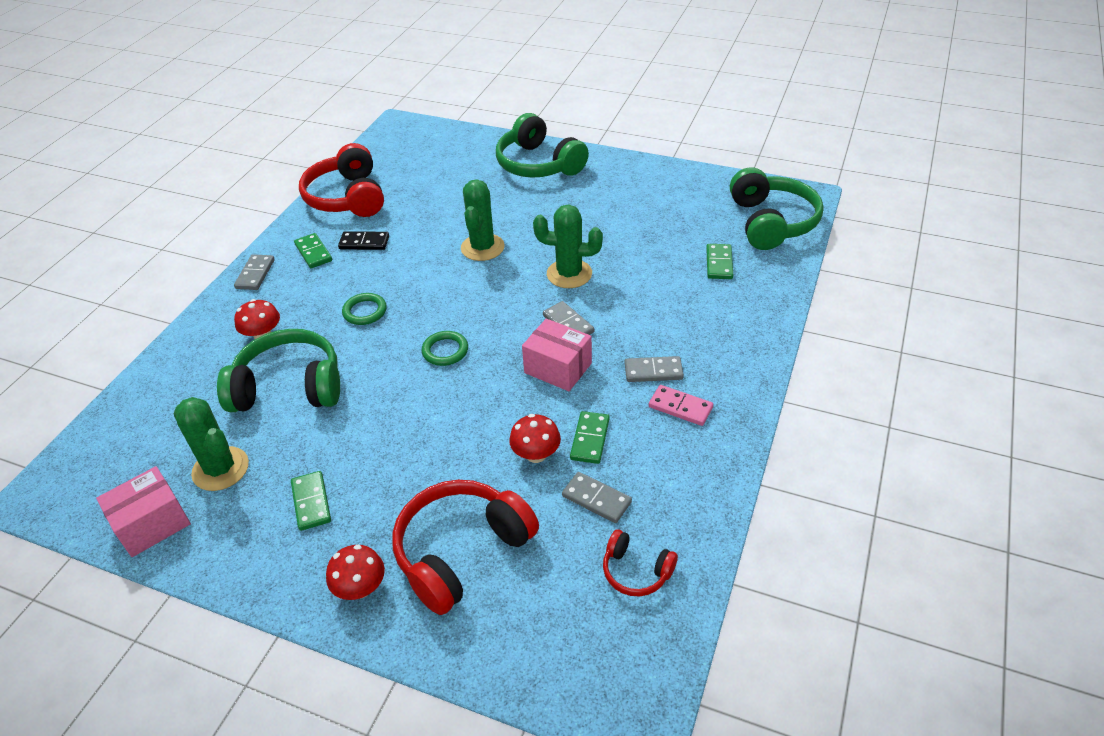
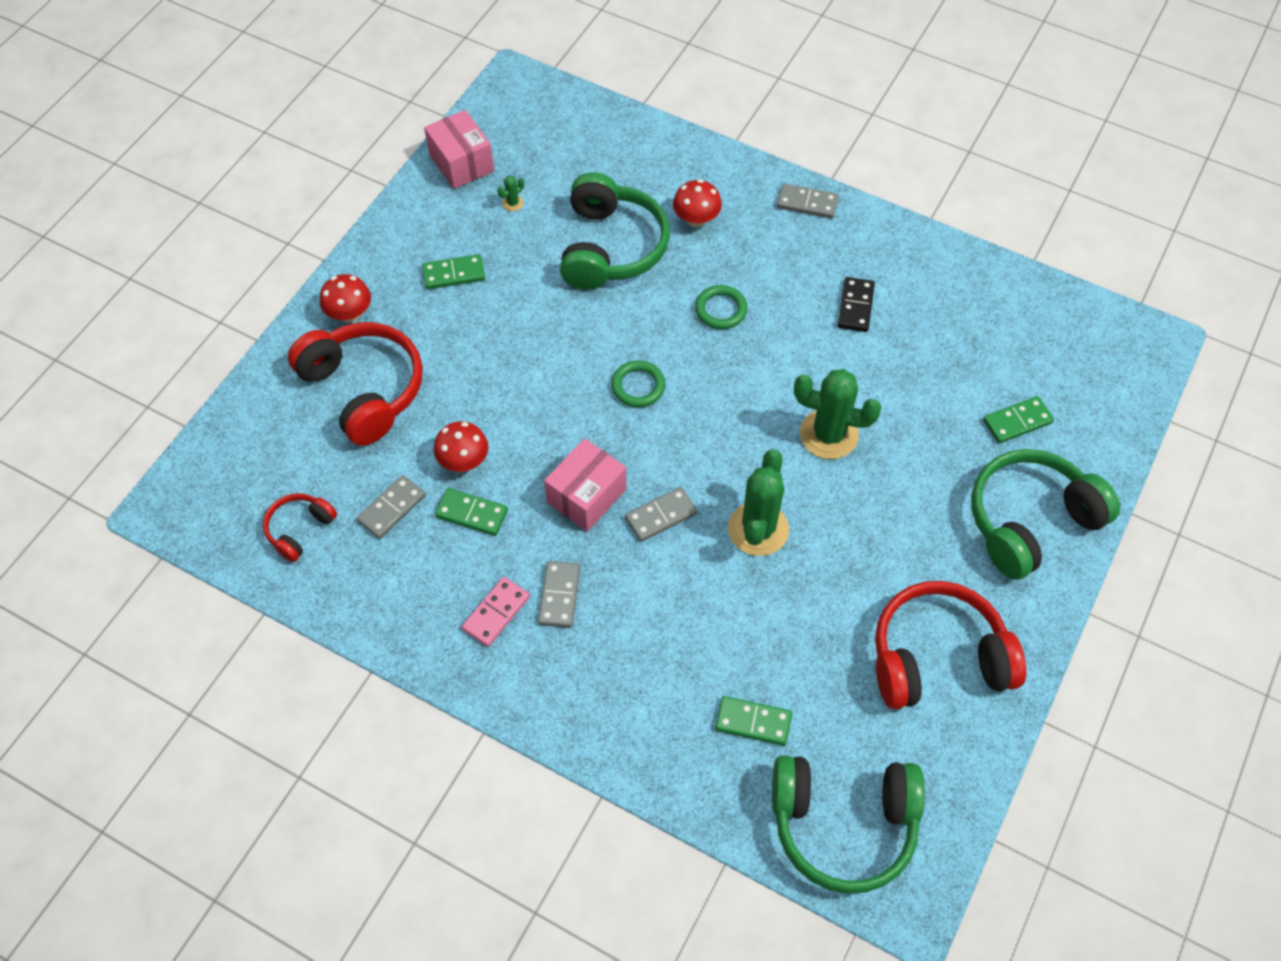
camera: 95 degrees right, 15 degrees up
green cactus [174,397,249,491] -> green cactus [497,175,524,211], size x0.40
green domino [294,233,332,268] -> green domino moved to [983,396,1054,444]
red headphones [299,143,384,217] -> red headphones moved to [875,581,1026,709]

